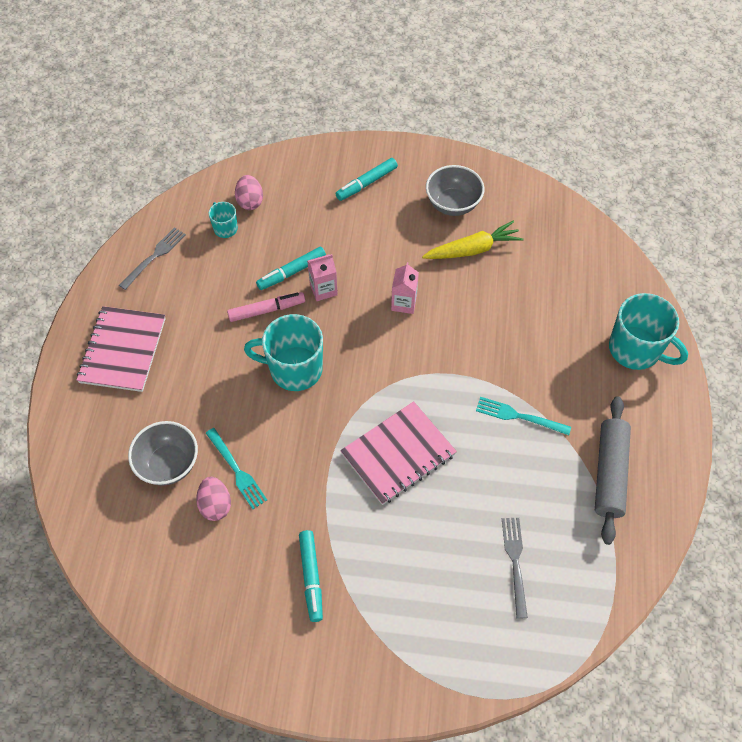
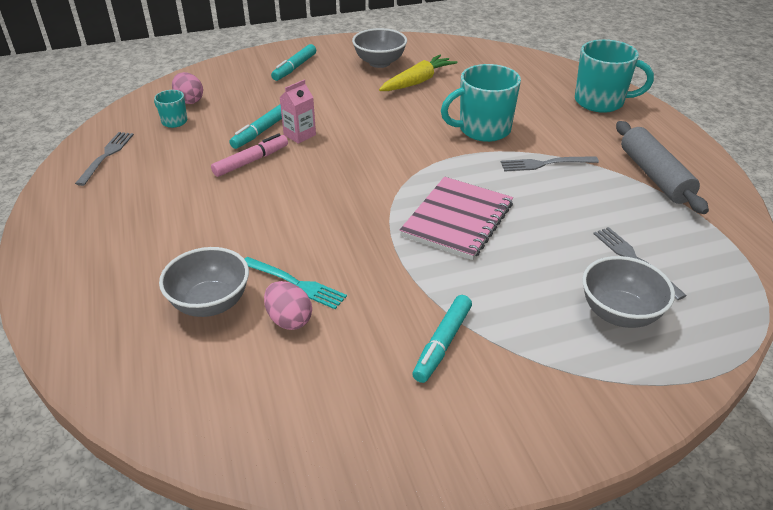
camera: 25 degrees left, 20 degrees down
pink notebook [77,306,166,392] -> none
turquoise mug [244,314,323,391] -> turquoise mug moved to [441,64,521,142]
turquoise marker [299,530,323,622] -> turquoise marker turned 60 degrees clockwise [412,295,472,383]
pink carton [391,262,419,314] -> none
turquoise fork [476,397,571,435] -> grey fork [501,156,599,172]
none -> grey bowl [582,256,675,328]

